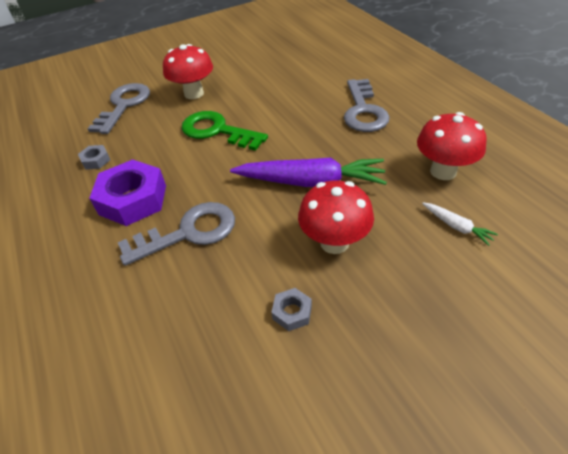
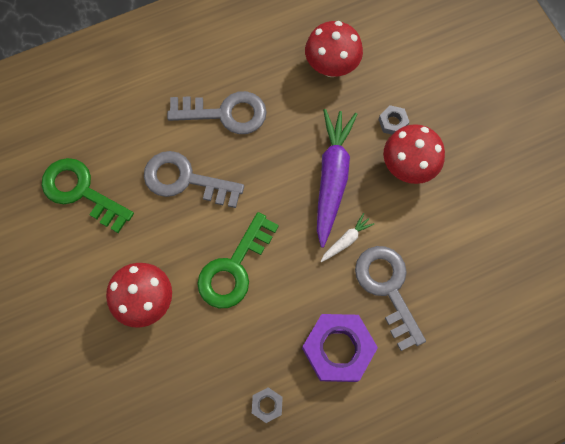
camera: 90 degrees left, 25 degrees up
grey key [88,83,150,134] -> grey key moved to [144,151,244,208]
grey nut [271,288,312,331] -> grey nut moved to [378,105,409,135]
white carrot [422,203,498,246] -> white carrot moved to [320,213,374,262]
none -> green key [41,158,134,233]

